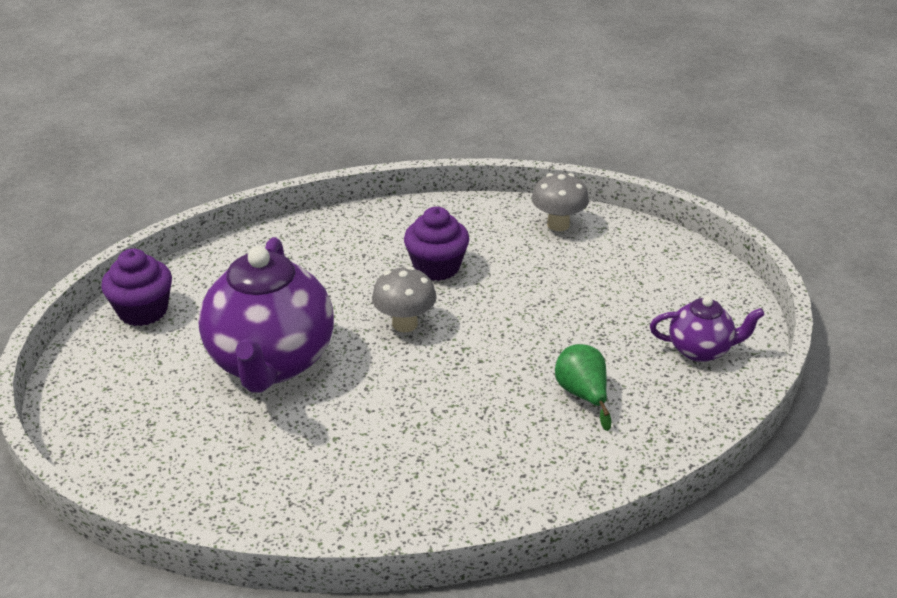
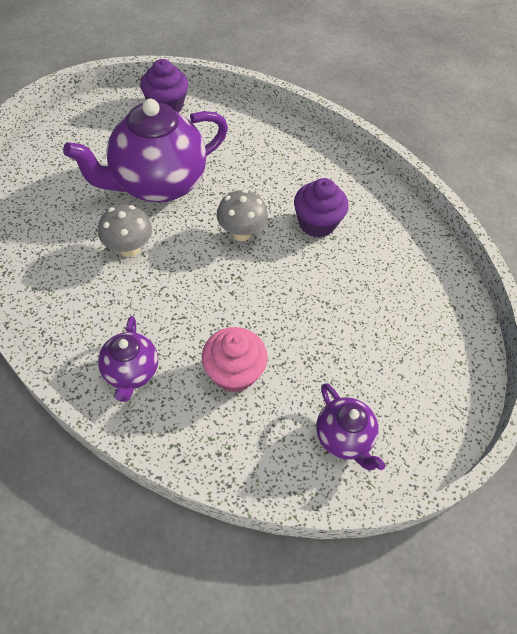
camera: 55 degrees right, 20 degrees up
grey mushroom [531,173,589,231] -> grey mushroom moved to [98,205,152,257]
green pear [555,344,612,431] -> pink cupcake [202,327,268,392]
none -> purple teapot [98,316,158,402]

